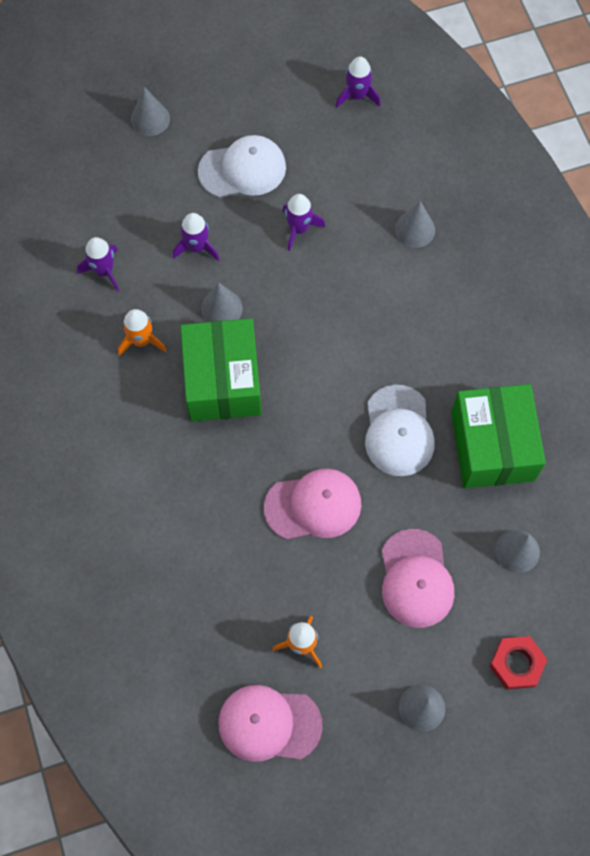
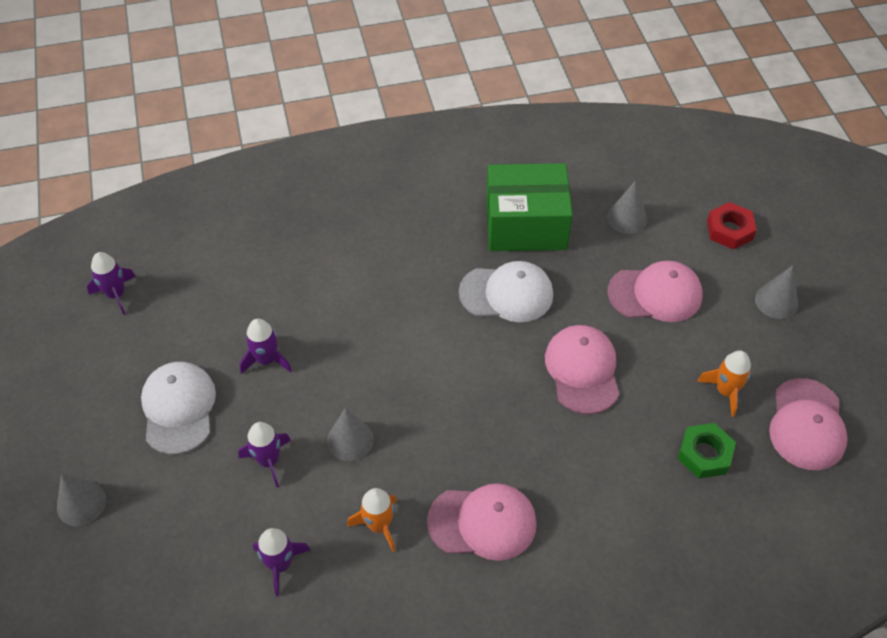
camera: 85 degrees left, 15 degrees down
green box [180,318,262,422] -> none
grey cone [395,201,435,248] -> none
none -> pink cap [427,483,537,561]
none -> green nut [678,423,736,479]

